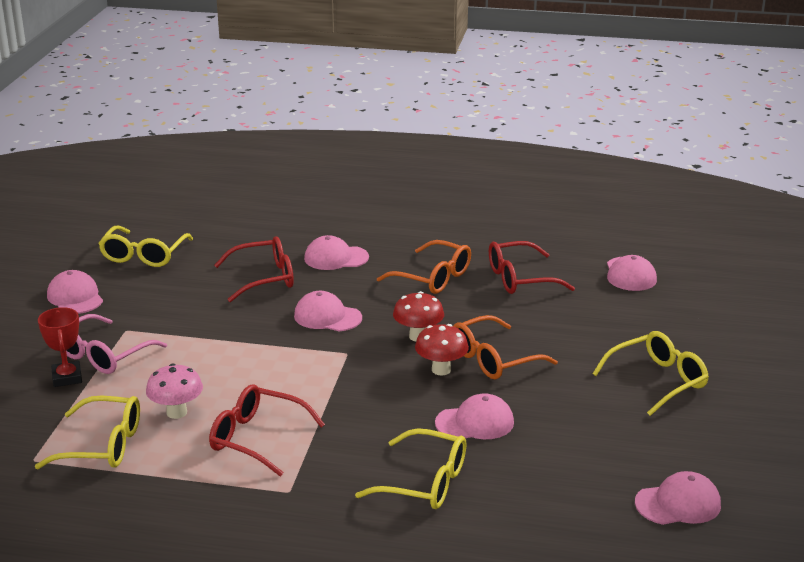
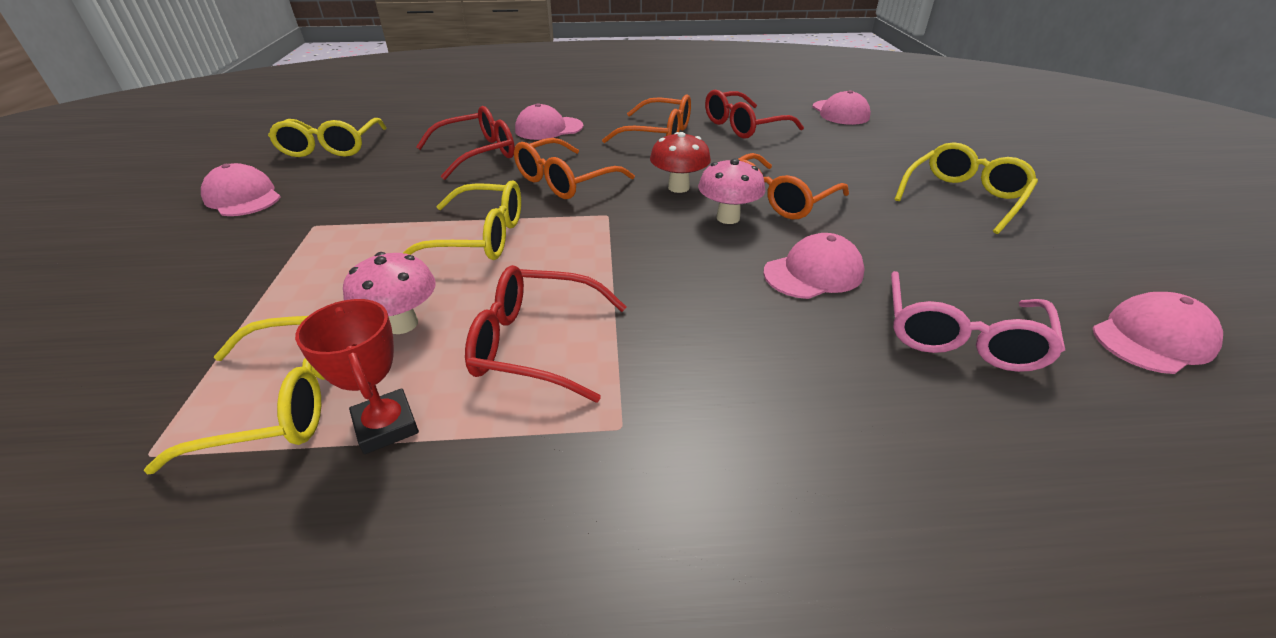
camera: 15 degrees left, 10 degrees up
red trophy [38,307,82,387] -> red trophy moved to [295,299,419,454]
pink glasses [66,314,167,374] -> pink glasses moved to [891,271,1065,372]
pink cap [294,291,362,331] -> orange glasses [514,138,635,199]
yellow glasses [355,428,466,509] -> yellow glasses moved to [403,181,521,260]
red mushroom [415,324,469,375] -> pink mushroom [698,158,766,224]

